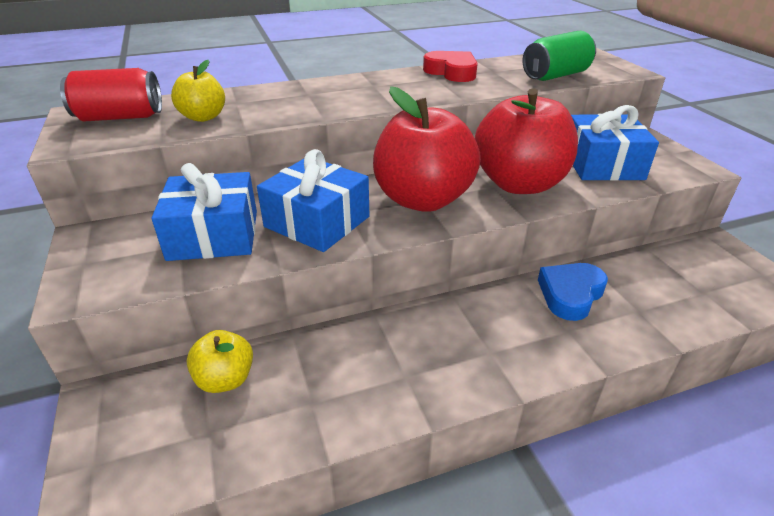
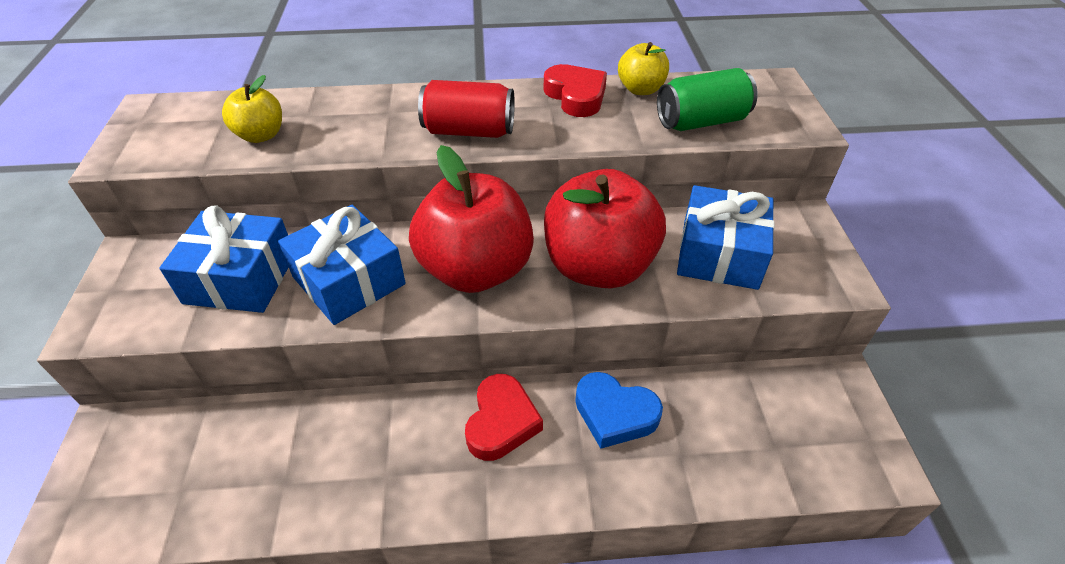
camera: 15 degrees right, 10 degrees up
red can [60,68,162,121] -> red can moved to [418,80,515,138]
yellow apple [187,330,253,393] -> yellow apple moved to [618,42,669,95]
blue heart [538,263,608,321] -> blue heart turned 120 degrees counterclockwise [575,372,663,449]
none -> red heart [465,374,543,461]

